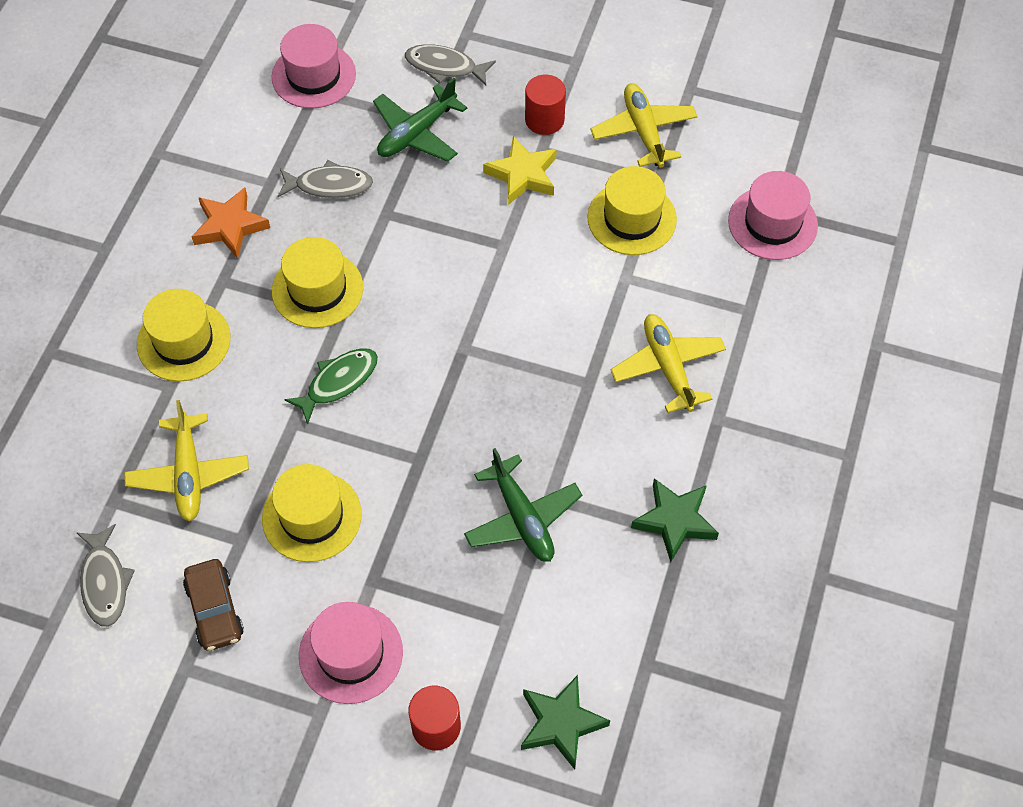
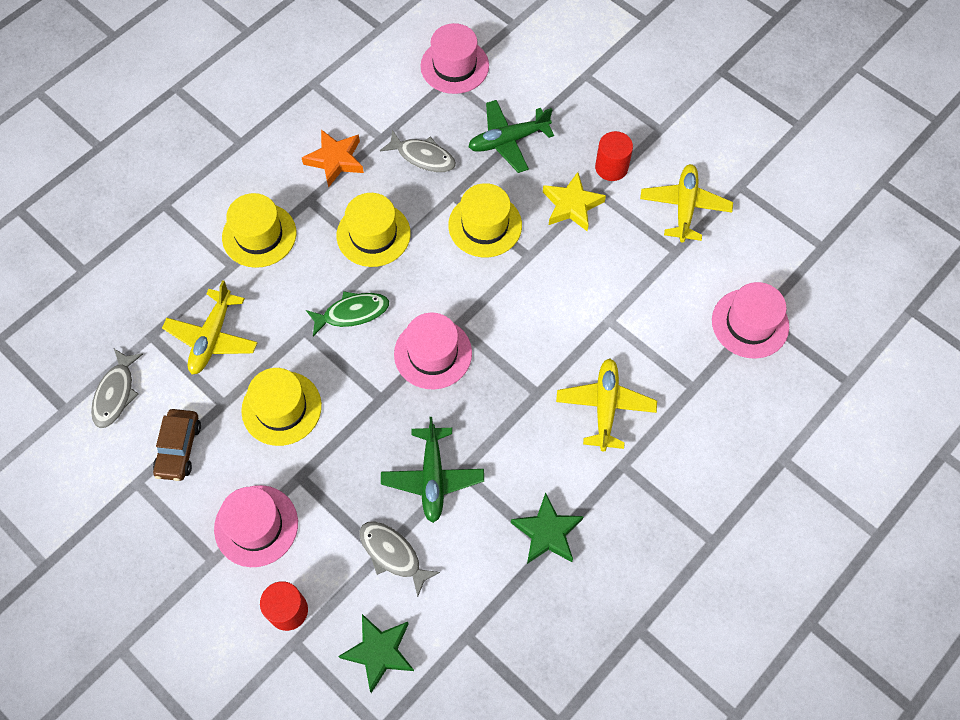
camera: 25 degrees right, 5 degrees up
grey fish [405,44,496,86] -> grey fish moved to [360,521,440,597]
yellow hat [587,166,677,255] -> yellow hat moved to [448,183,522,257]
none -> pink hat [394,313,472,389]

